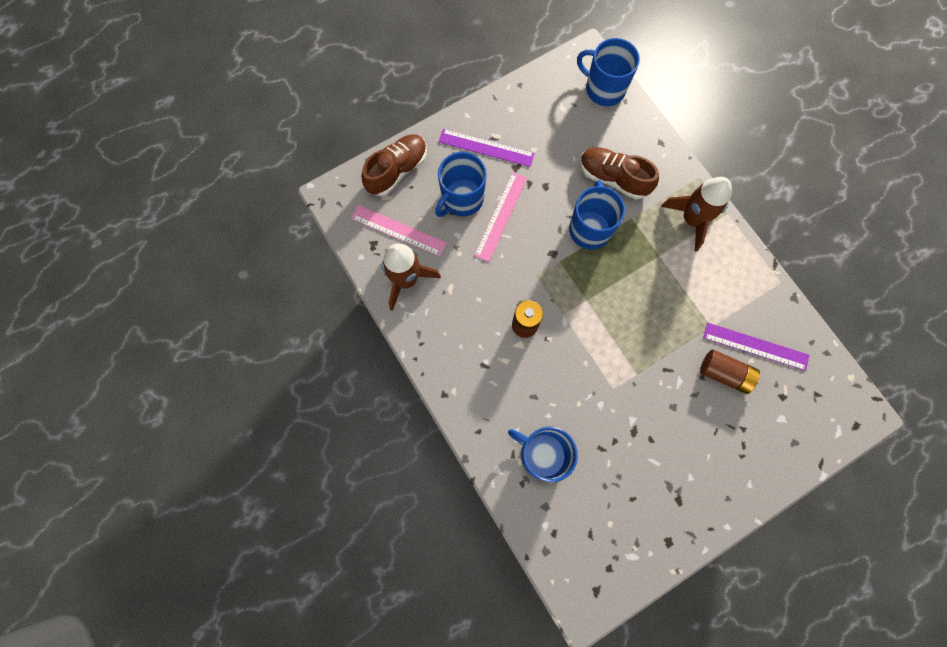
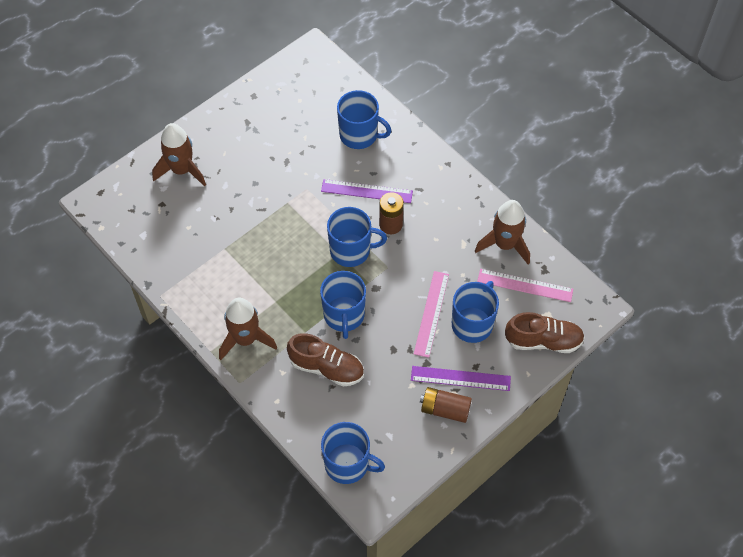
camera: 170 degrees right, 15 degrees down
brown shoe [361,134,427,196] -> brown shoe turned 120 degrees counterclockwise [505,312,585,353]
brown battery [700,350,760,394] -> brown battery moved to [420,387,472,423]
purple ruler [703,323,809,371] -> purple ruler moved to [321,179,413,203]
none -> brown rocket [152,123,206,187]
none -> blue mug [327,207,387,267]

